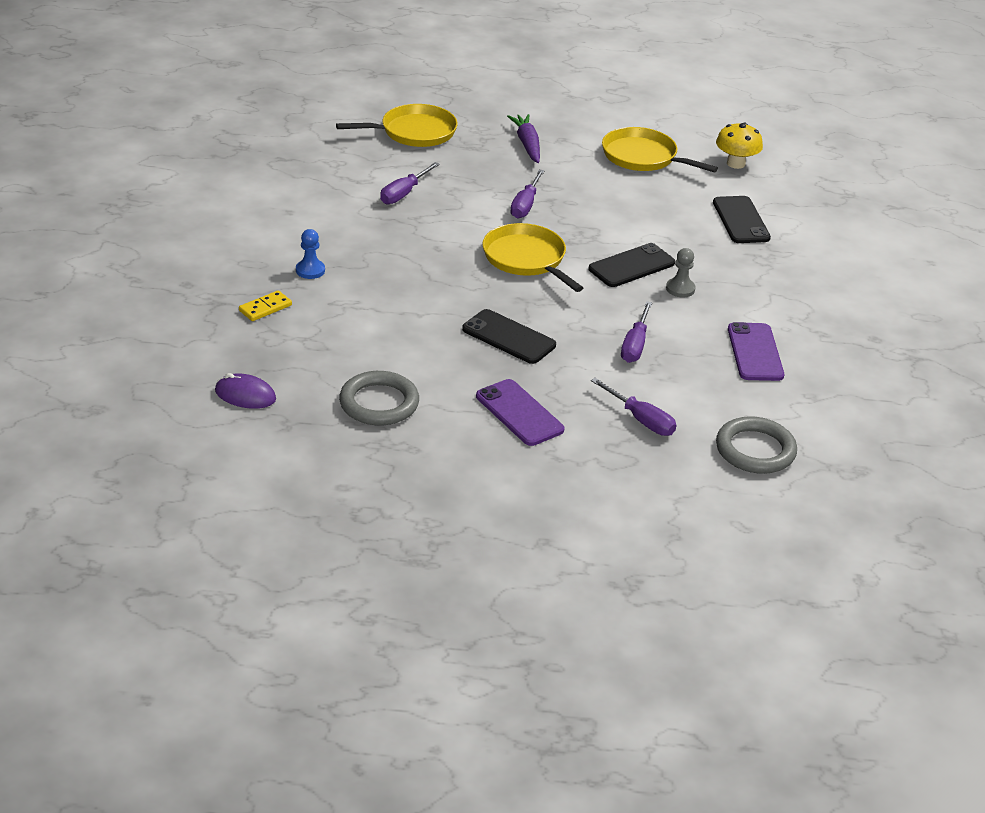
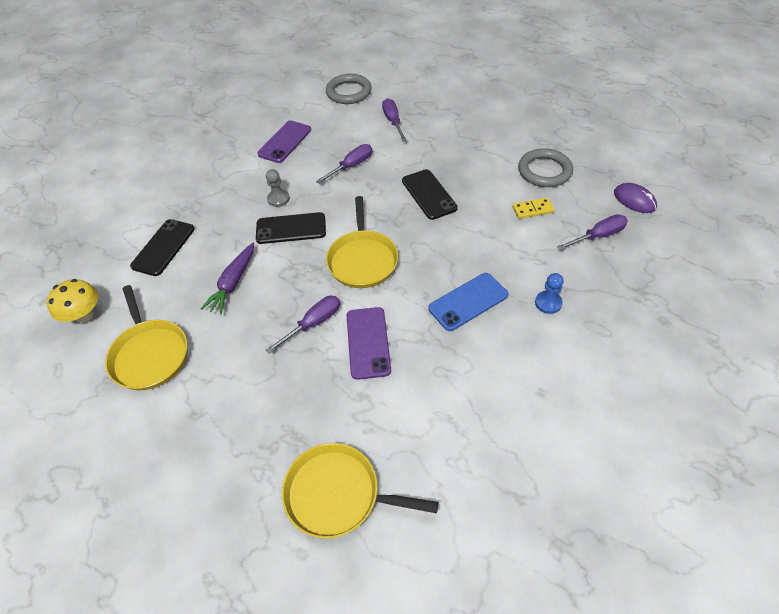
camera: 145 degrees left, 15 degrees up
yellow domino [239,290,292,321] -> yellow domino moved to [513,198,554,219]
purple screwdriver [380,162,440,204] -> purple screwdriver moved to [557,214,628,250]
purple phone [476,379,564,446] -> purple phone moved to [346,307,391,380]
purple carrot [507,114,540,163] -> purple carrot moved to [200,243,254,315]
none -> blue phone [428,273,508,331]

